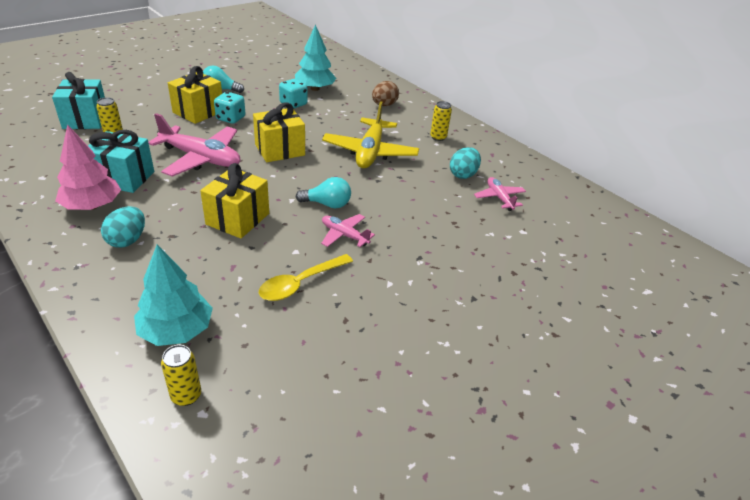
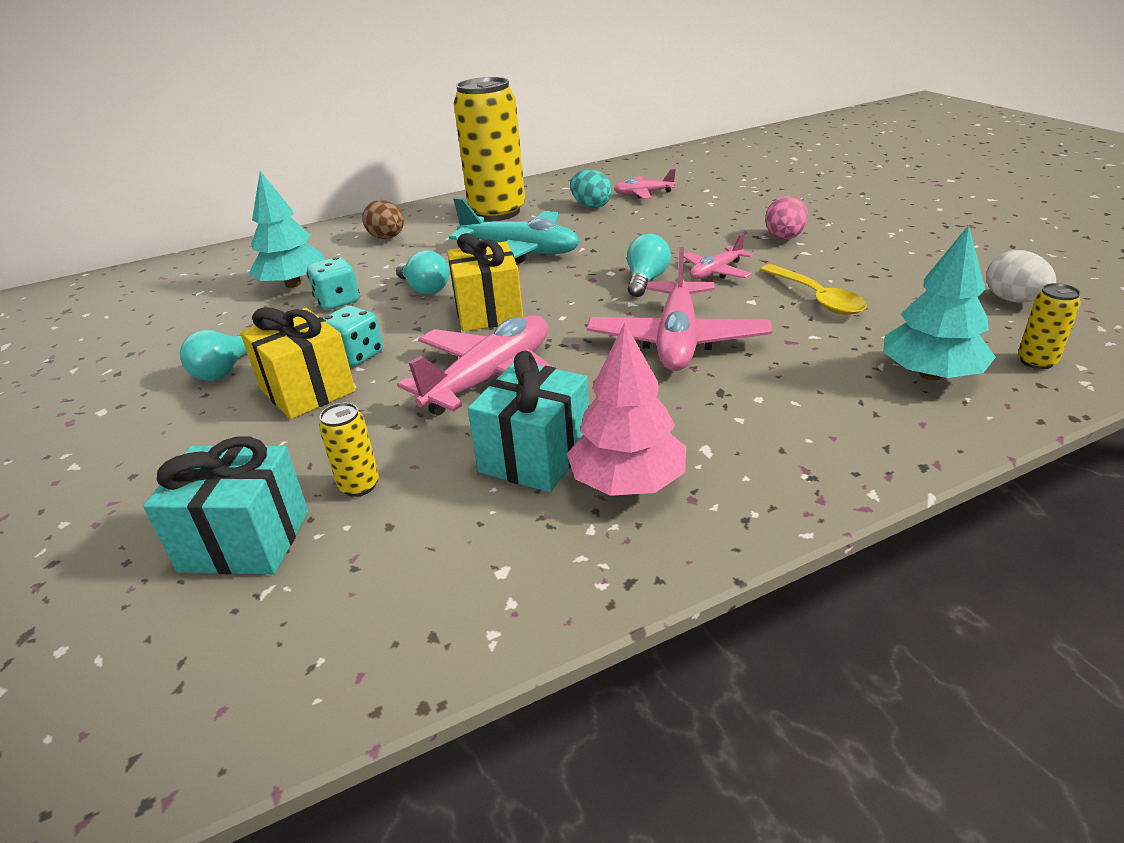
camera: 70 degrees left, 5 degrees down
turquoise egg [101,206,145,248] -> none
yellow gift [200,163,269,239] -> pink plane [587,247,772,371]
yellow plane [322,101,419,168] -> turquoise plane [449,198,579,263]
yellow can [430,101,452,141] -> yellow can [454,77,525,221], size x2.46
none -> turquoise light bulb [396,250,449,294]
none -> pink egg [765,196,808,240]
none -> white egg [986,250,1056,303]

